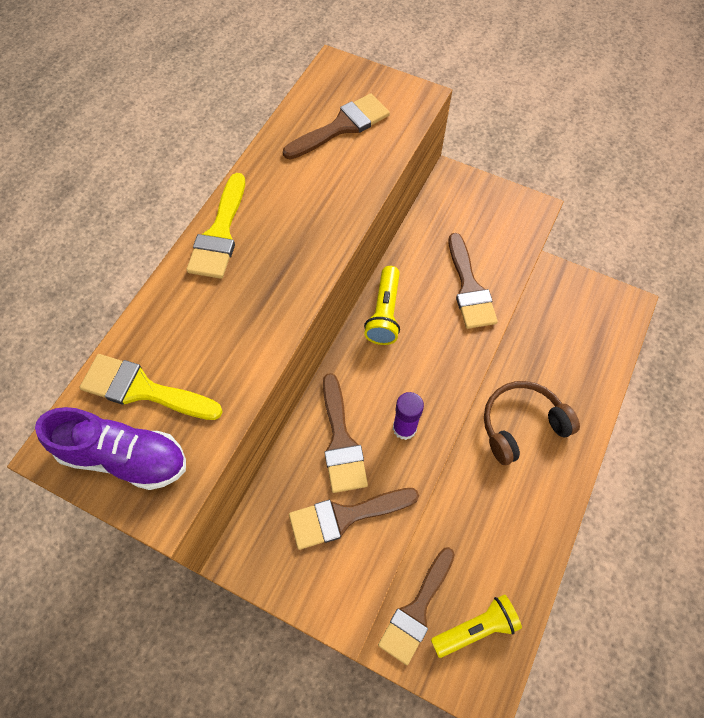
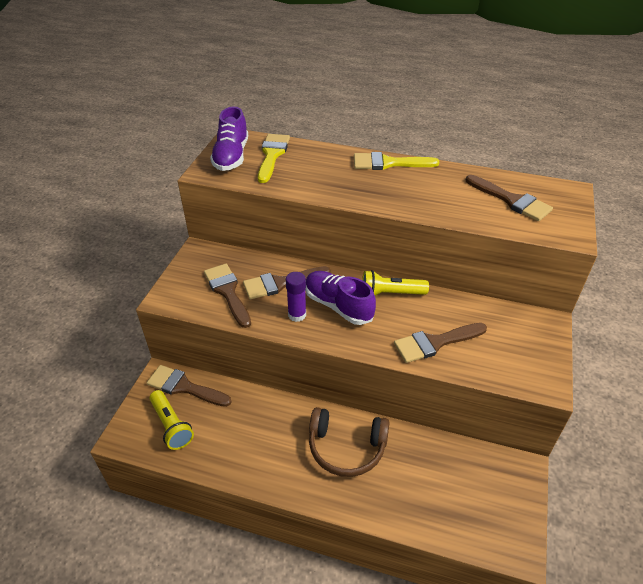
camera: 80 degrees right, 20 degrees down
brown headphones [484,381,580,465] -> brown headphones turned 135 degrees clockwise [309,407,390,477]
none -> purple shoe [305,271,376,325]

